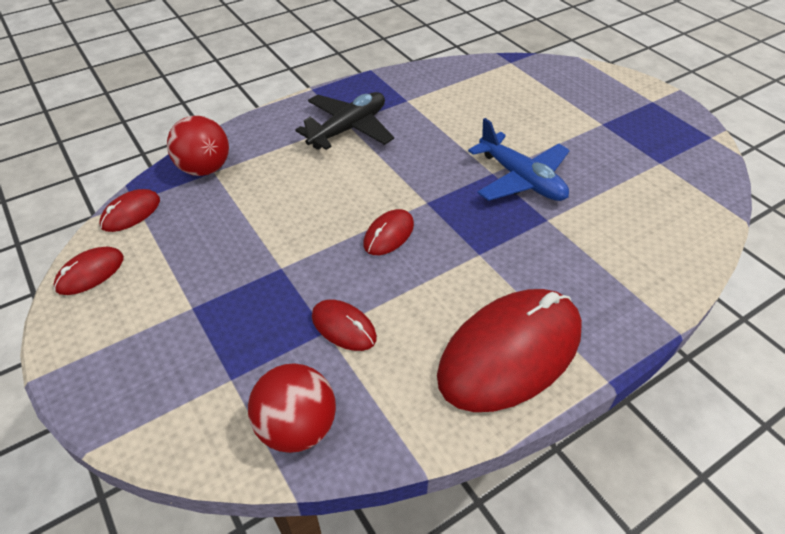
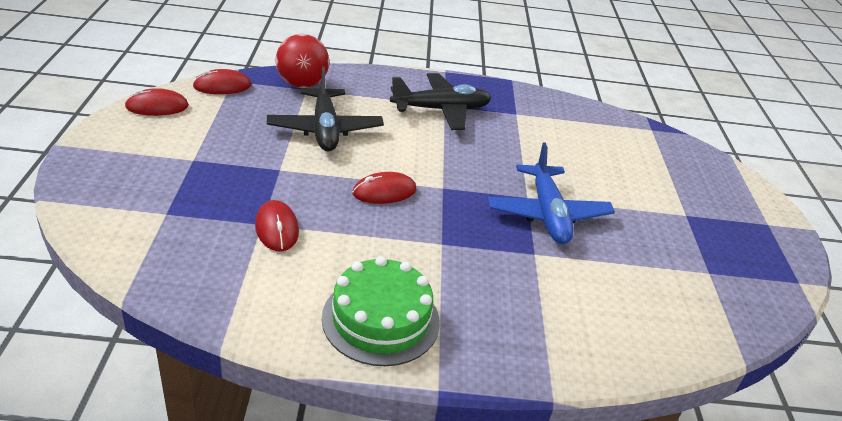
camera: 30 degrees right, 10 degrees down
red ball [248,363,336,453] -> none
red mouse [437,289,582,412] -> green cake [322,256,440,366]
none -> black plane [267,66,384,151]

